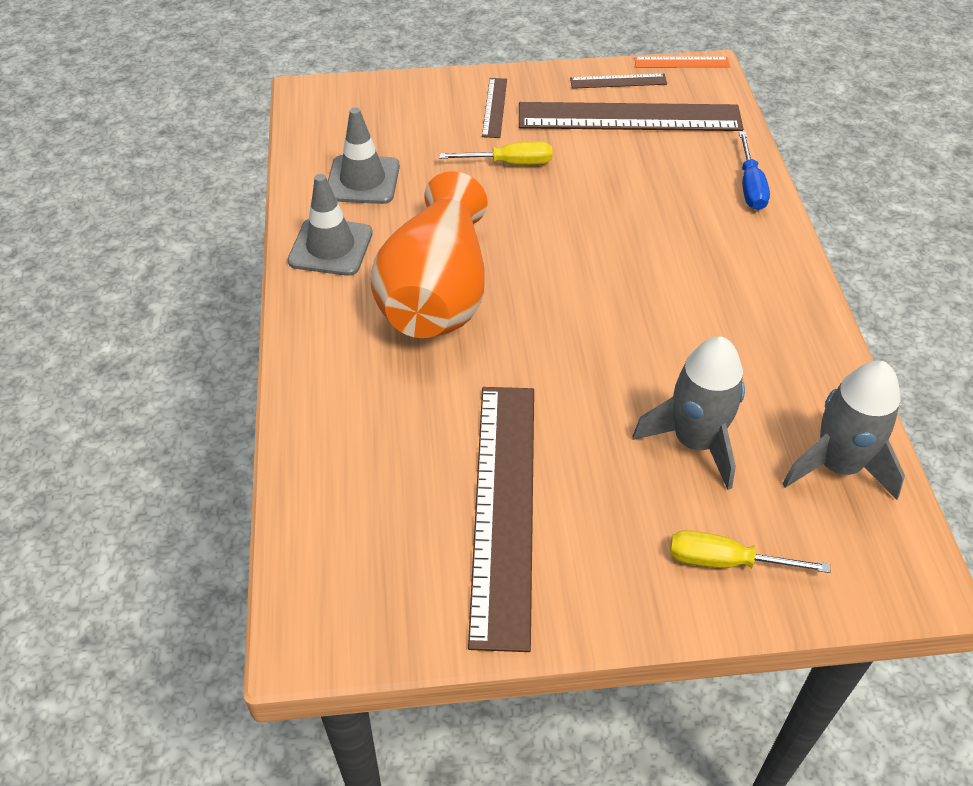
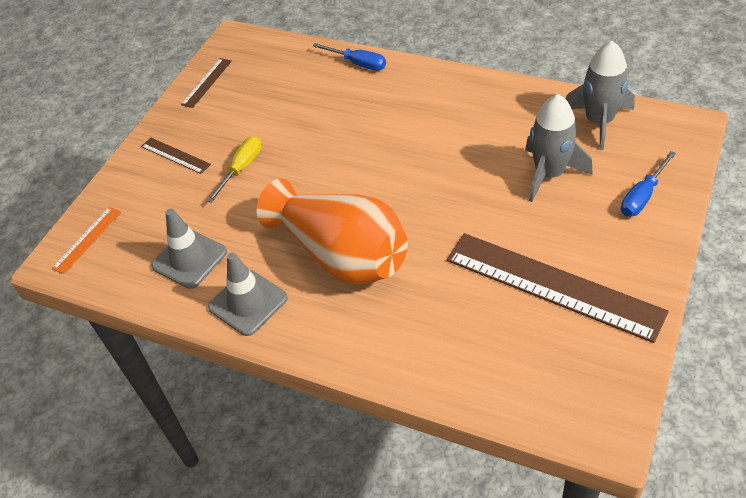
camera: 55 degrees left, 0 degrees up
brown ruler [519,102,744,131] -> none
orange ruler [634,57,730,68] -> orange ruler moved to [52,207,121,274]
yellow screwdriver [670,530,830,573] -> blue screwdriver [621,151,676,216]

